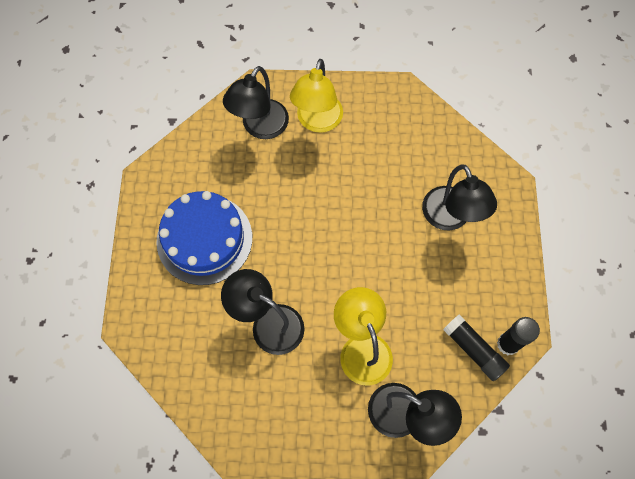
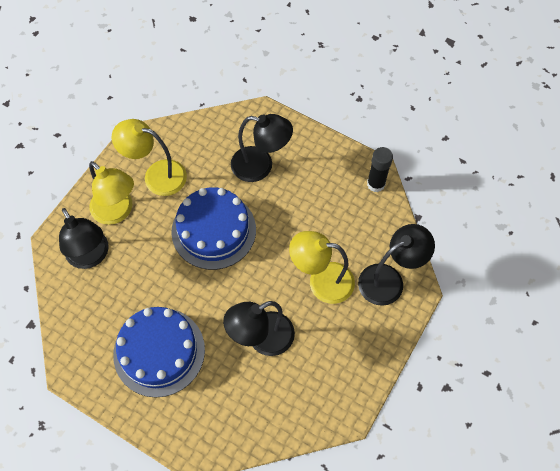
camera: 60 degrees left, 5 degrees down
black glue stick [443,314,510,381] -> none
none -> yellow lamp [112,119,187,196]
none -> blue cake [171,187,256,270]

